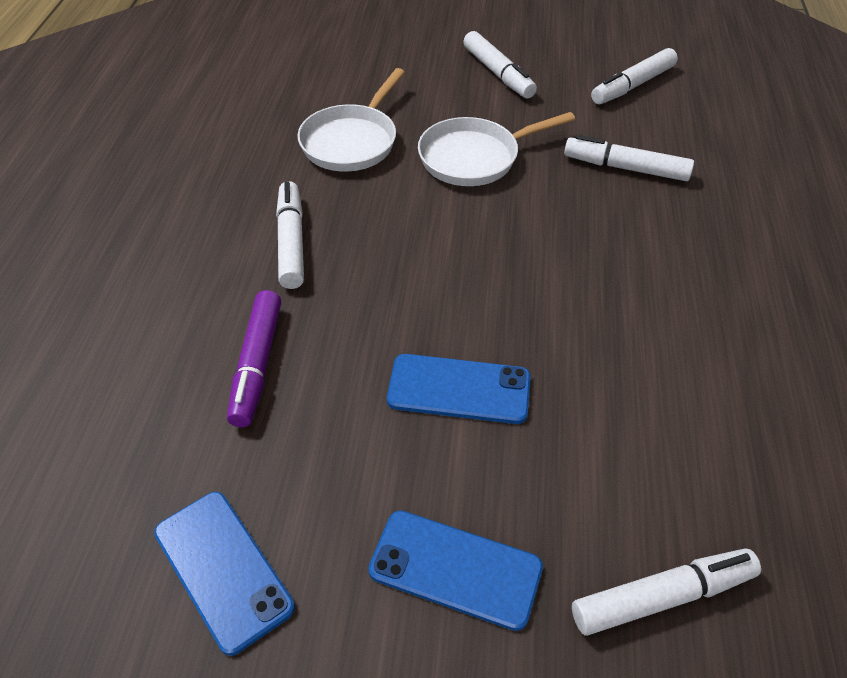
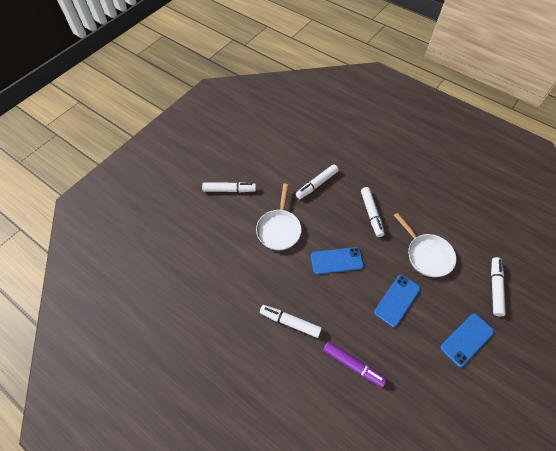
camera: 60 degrees left, 10 degrees up
blue phone [154,492,295,656] -> blue phone moved to [311,247,364,275]
white pan [297,68,405,172] -> white pan moved to [394,213,456,277]
white marker [591,48,678,104] -> white marker moved to [361,187,385,237]

